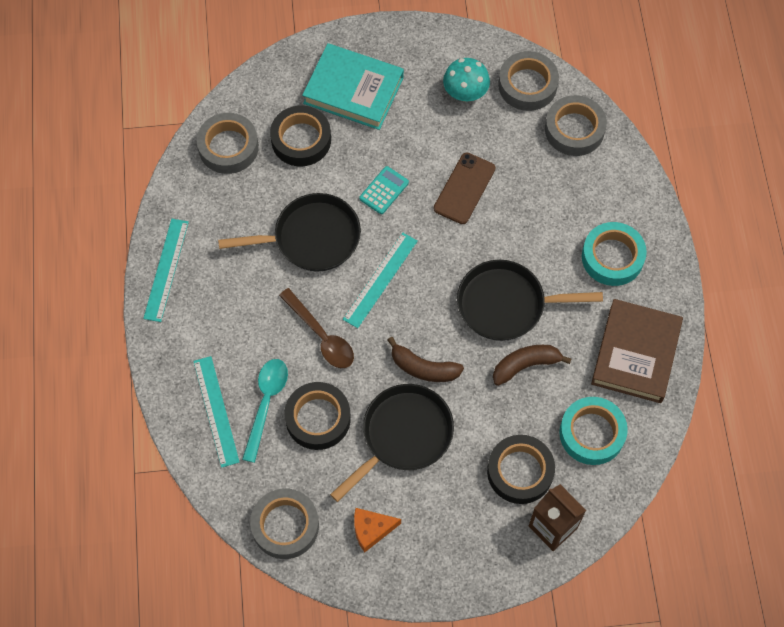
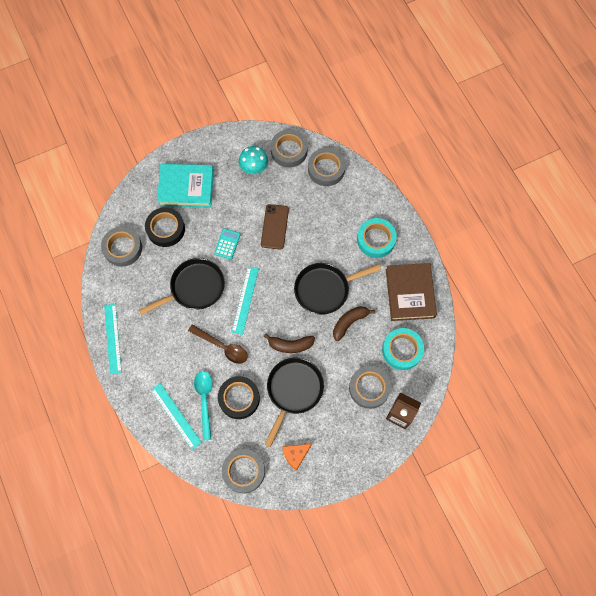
camera: 20 degrees left, 5 degrees up
black tape [487,435,555,504] -> grey tape [349,366,391,409]

